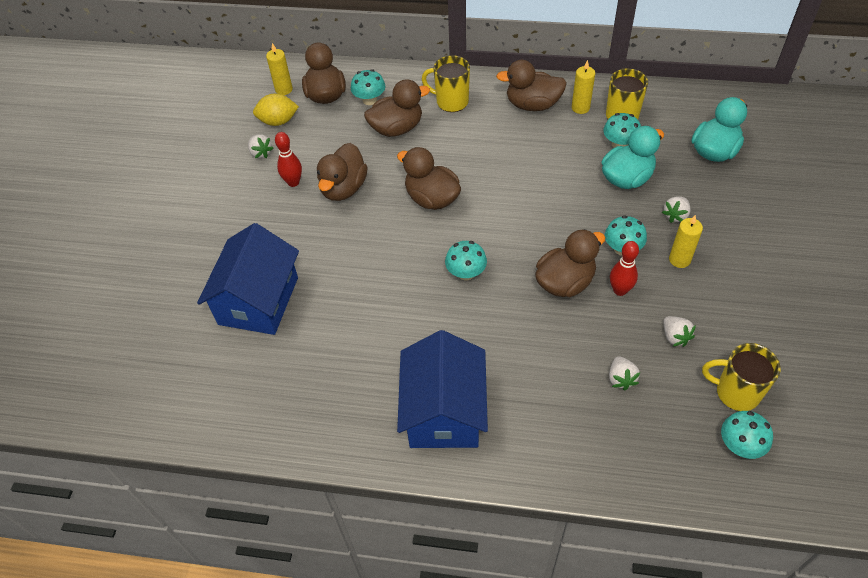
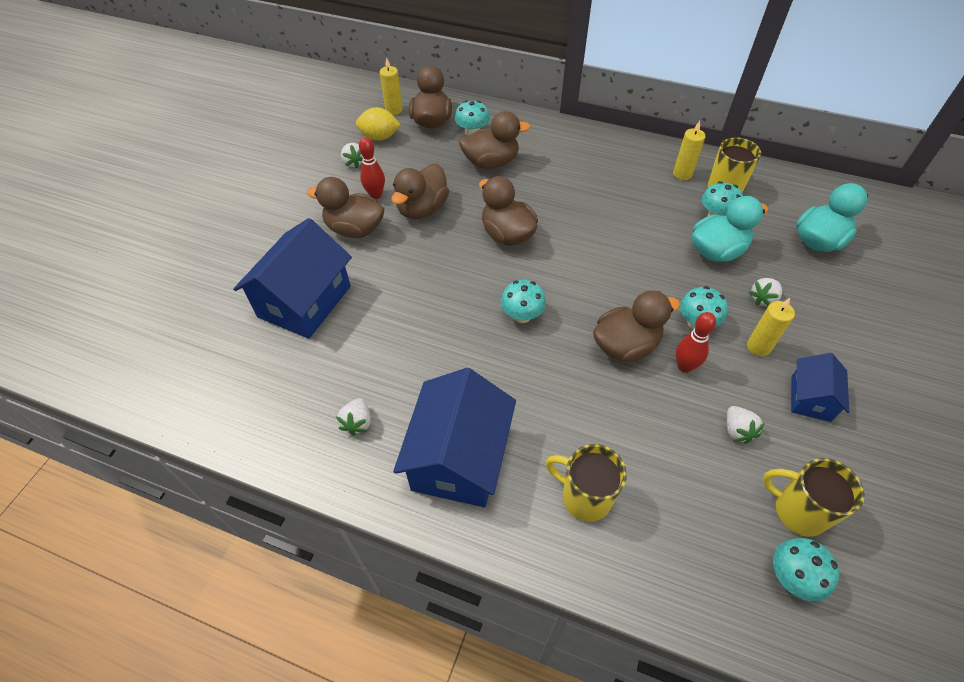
camera: 10 degrees right, 0 degrees up
yellow mug [422,55,470,112] -> yellow mug moved to [546,444,627,522]
brown duck [496,60,567,111] -> brown duck moved to [307,177,384,238]
white strawberry [609,356,640,390] -> white strawberry moved to [336,398,371,436]
none -> blue house [791,353,849,422]

